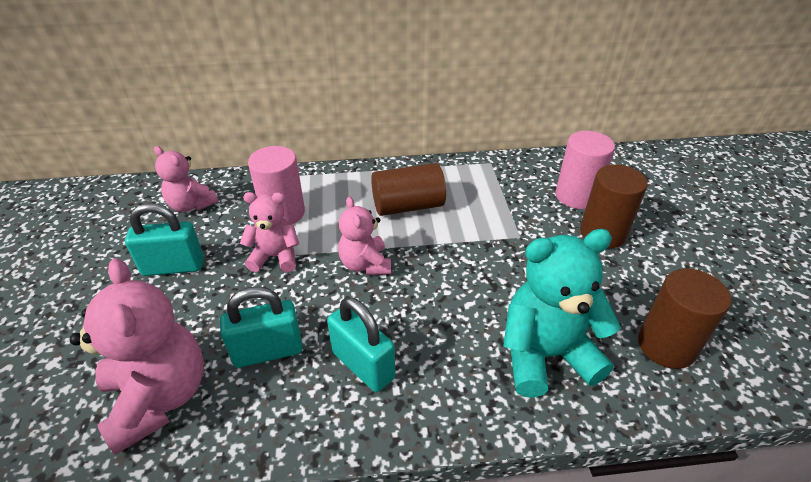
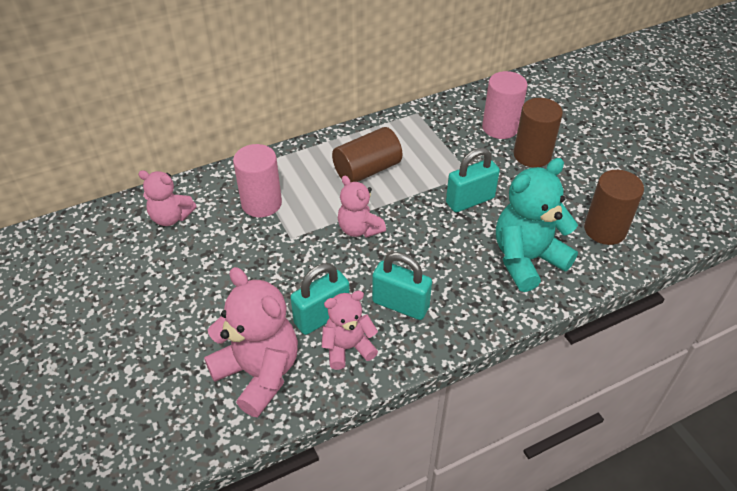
camera: 20 degrees left, 5 degrees up
turquoise padlock [125,203,204,276] -> turquoise padlock moved to [446,148,500,212]
pink teddy bear [240,192,299,272] -> pink teddy bear moved to [322,291,378,370]

